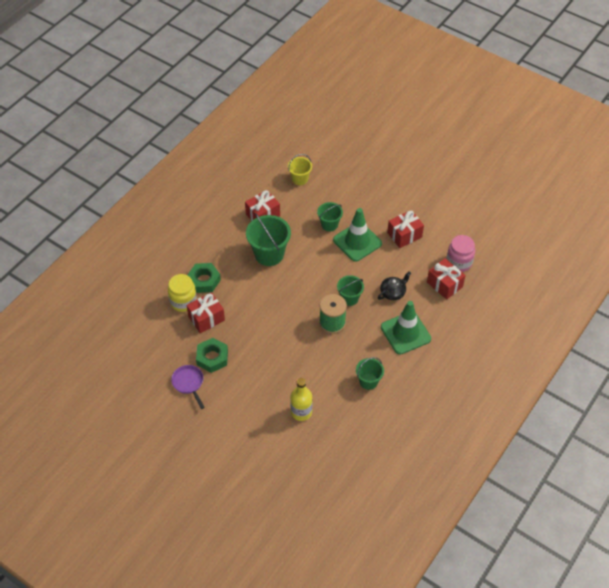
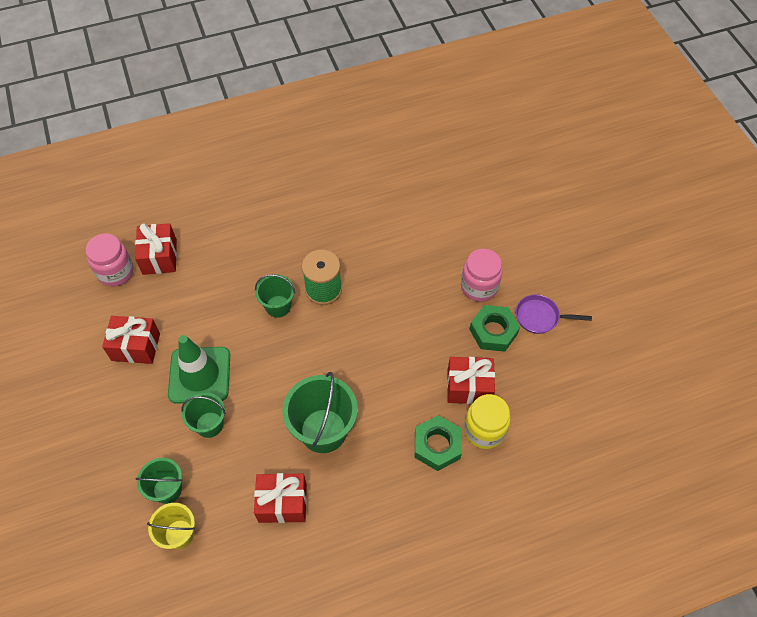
camera: 145 degrees left, 5 degrees up
purple pan [171,365,205,409] -> purple pan turned 90 degrees clockwise [516,294,592,334]
yellow bottle [290,378,313,421] -> none
green bucket [356,357,384,390] -> green bucket moved to [136,458,183,504]
black teapot [378,271,411,300] -> none
green traffic cone [381,301,431,355] -> none
none -> pink jar [461,249,503,302]

